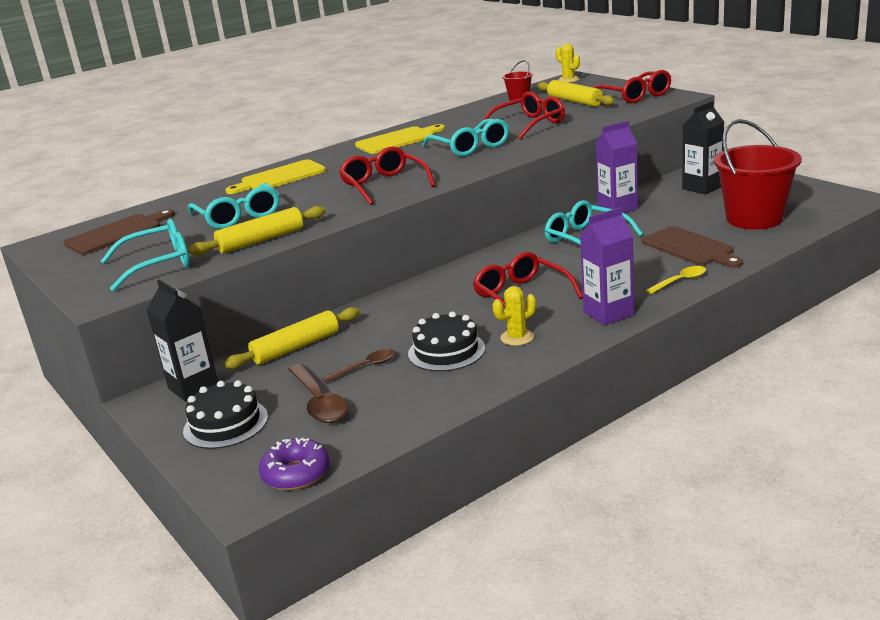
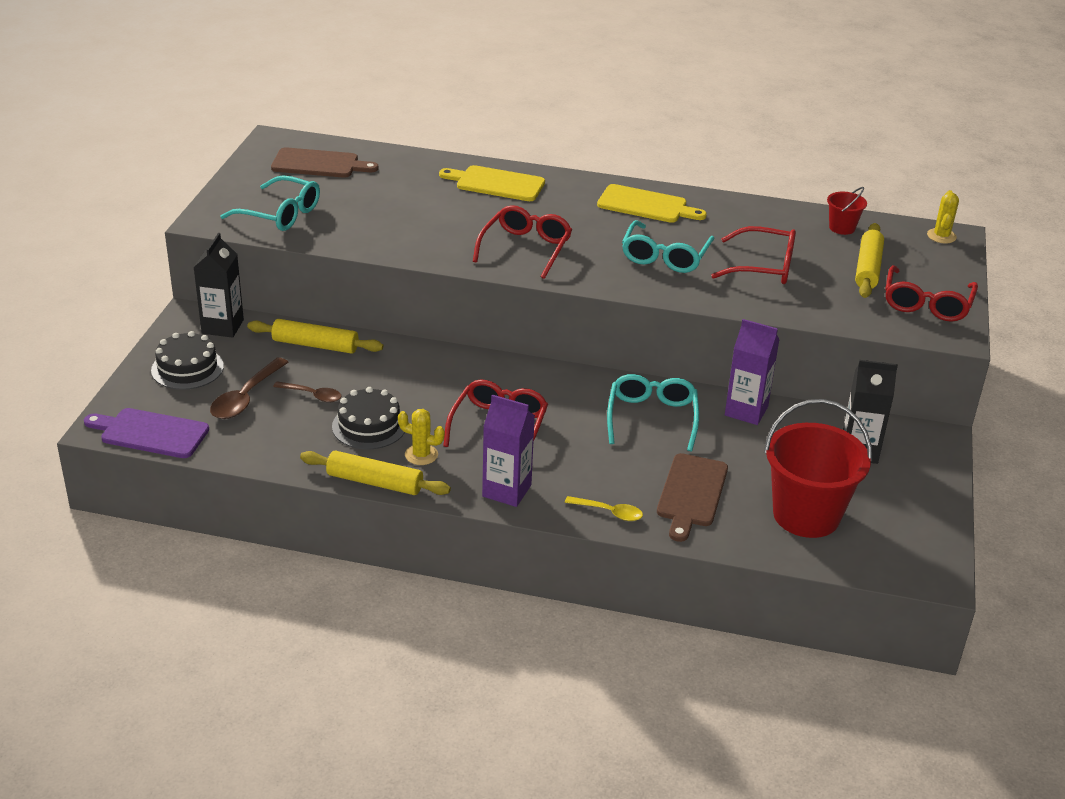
camera: 45 degrees right, 10 degrees up
turquoise glasses [188,183,279,229] -> none
yellow rolling pin [188,206,326,255] -> yellow rolling pin moved to [300,451,451,495]
purple donut [259,438,330,490] -> purple cutting board [84,408,209,458]

